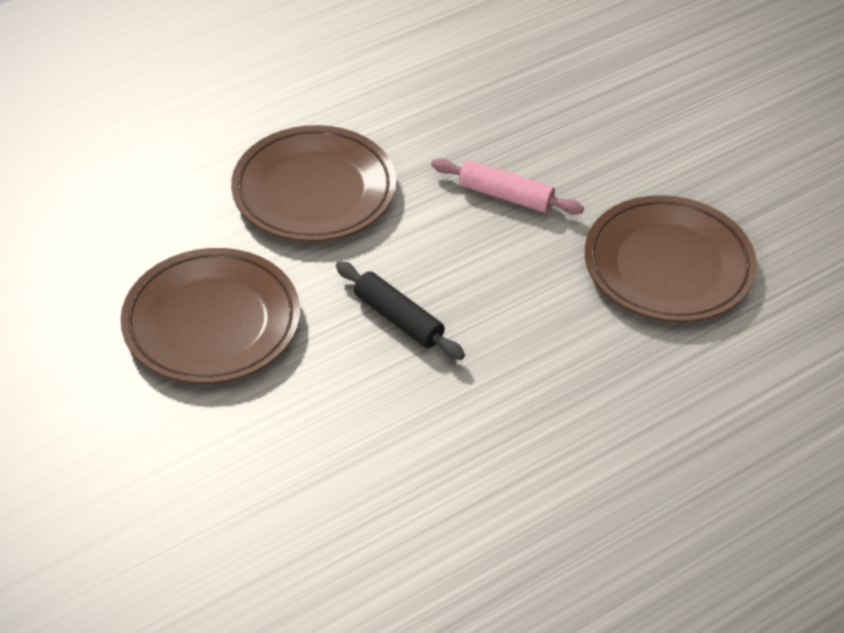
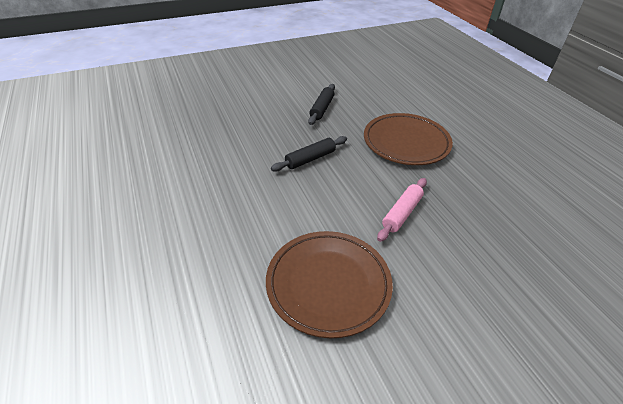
camera: 100 degrees right, 5 degrees down
brown plate [121,248,300,384] -> black rolling pin [308,84,335,125]

